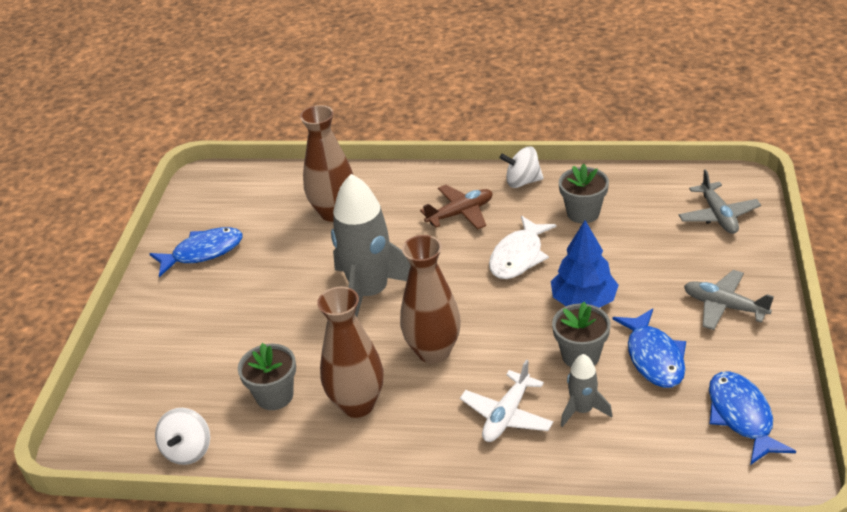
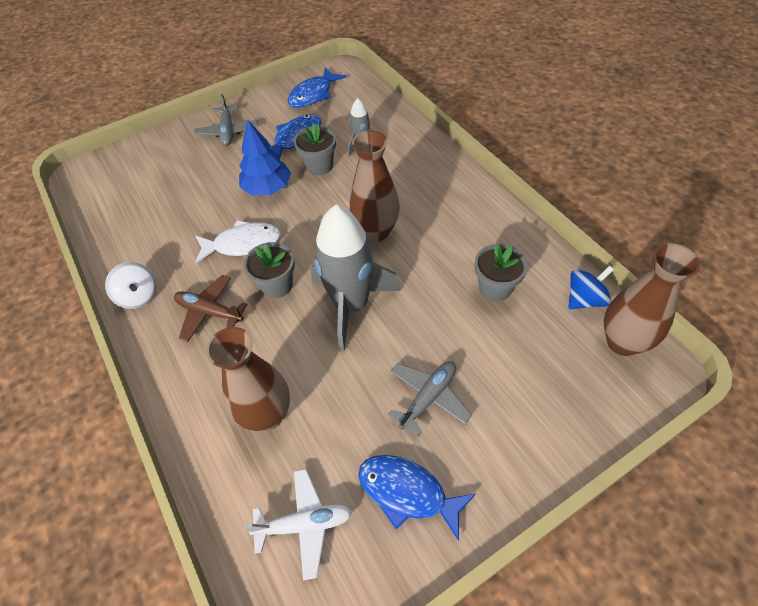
camera: 130 degrees left, 15 degrees up
white spinning top [155,408,210,465] -> blue spinning top [569,266,614,309]
brown vase [317,287,383,418] -> brown vase moved to [604,243,700,356]
white plane [460,359,553,442] -> white plane moved to [244,469,352,581]
grey flower pot [559,164,609,223] -> grey flower pot moved to [244,242,295,298]
grey plane [679,169,761,234] -> grey plane moved to [388,361,472,437]

